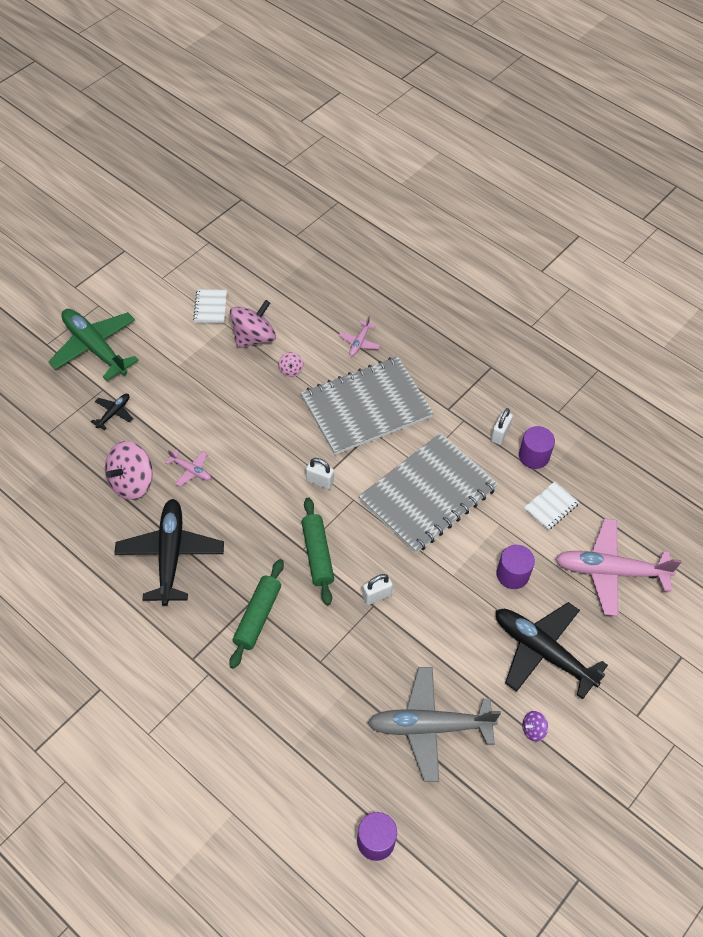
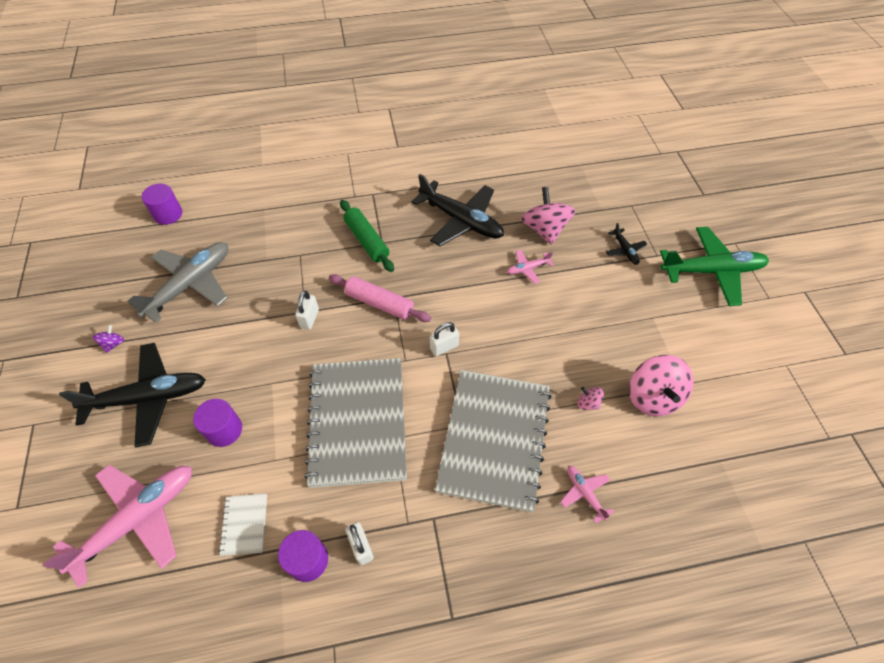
camera: 130 degrees right, 0 degrees up
white notebook [193,289,227,323] -> none
green rolling pin [302,498,334,605] -> pink rolling pin [329,274,431,322]

